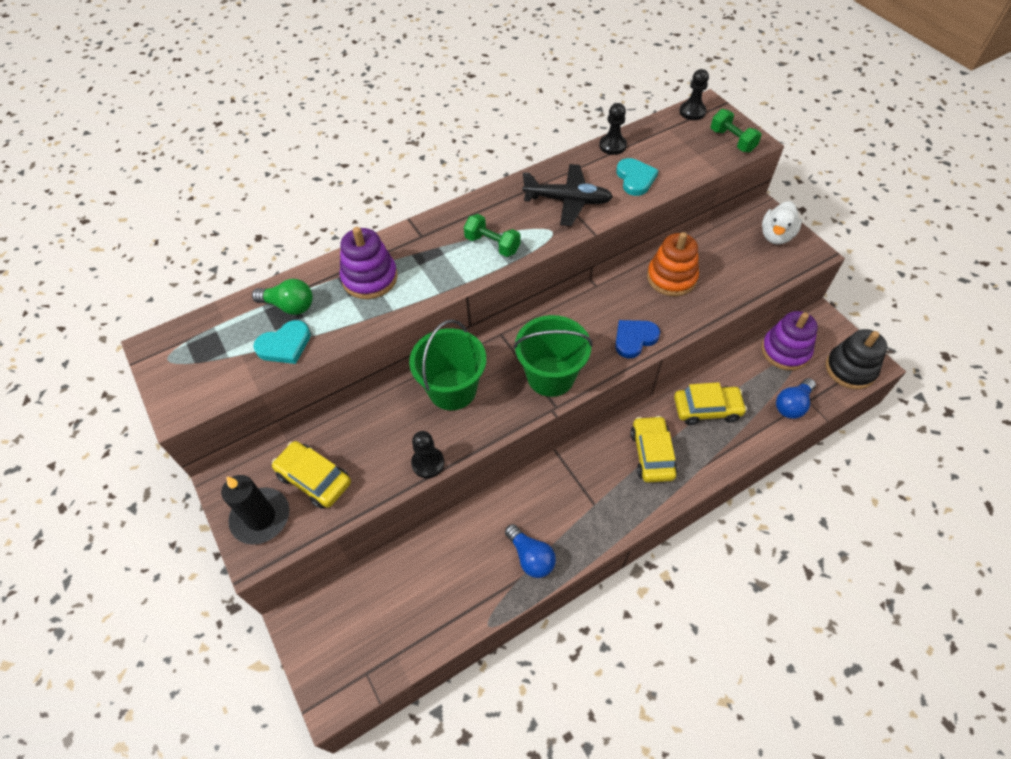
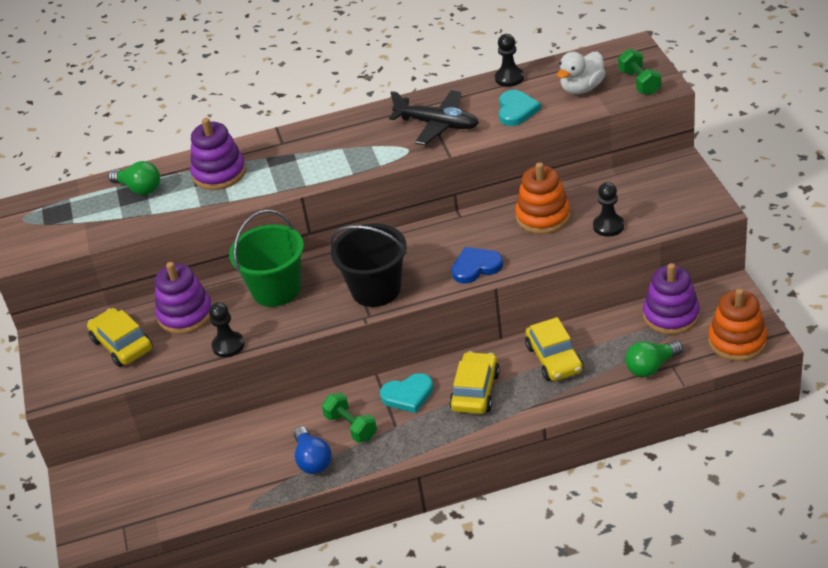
camera: 20 degrees right, 15 degrees down
black candle [221,475,289,545] -> none
turquoise heart [253,320,311,364] -> turquoise heart moved to [380,373,433,413]
green dumbbell [464,214,520,257] -> green dumbbell moved to [322,393,377,443]
green bucket [513,315,593,397] -> black bucket [330,224,407,307]
yellow car [674,382,747,425] -> yellow car turned 60 degrees clockwise [525,317,583,381]
black pawn [679,69,709,120] -> black pawn moved to [593,182,624,237]
white duck [762,201,802,245] -> white duck moved to [557,52,606,94]
blue light bulb [776,378,816,419] -> green light bulb [625,341,683,377]
black stacking toy [826,329,887,389] -> orange stacking toy [708,288,767,361]
none -> purple stacking toy [155,262,212,334]

